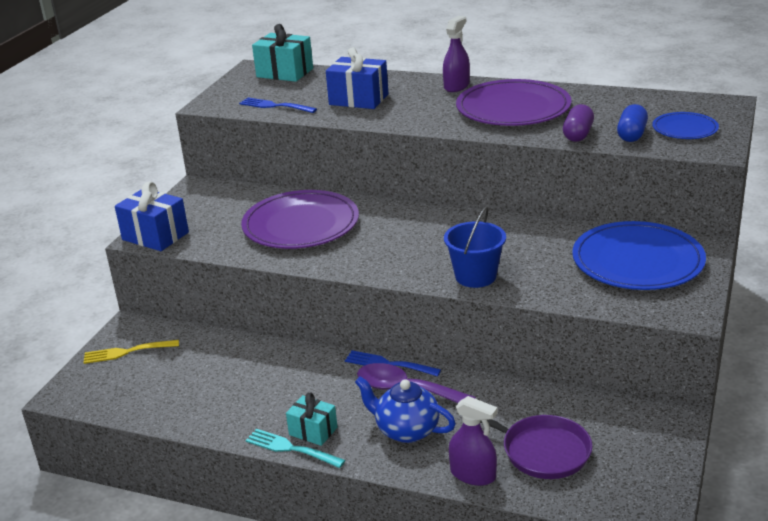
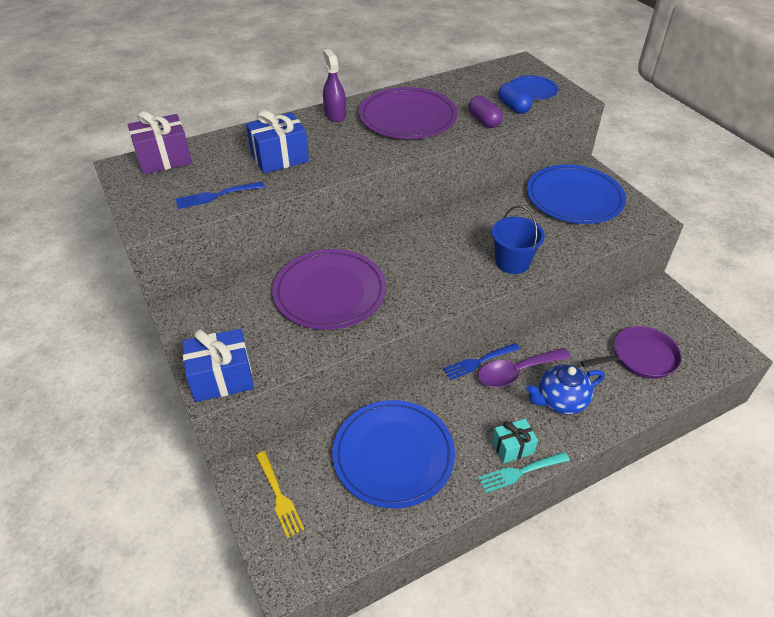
camera: 50 degrees left, 15 degrees up
yellow fork [83,340,179,364] -> yellow fork turned 60 degrees counterclockwise [256,451,304,538]
turquoise gift [252,24,313,82] -> purple gift [128,111,192,174]
purple spray bottle [449,396,497,486] -> none
none -> blue plate [332,400,455,508]

